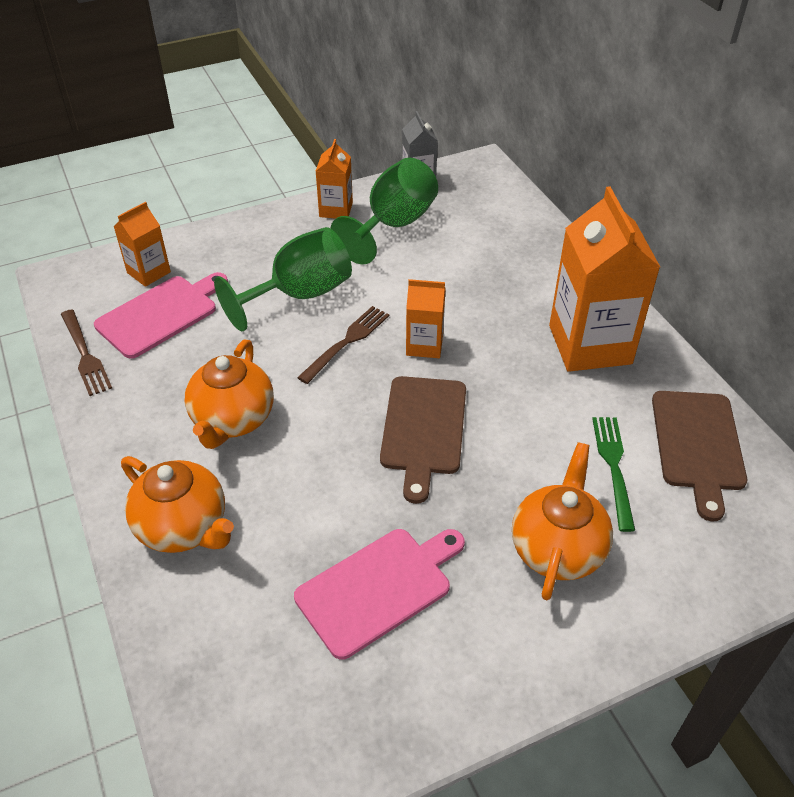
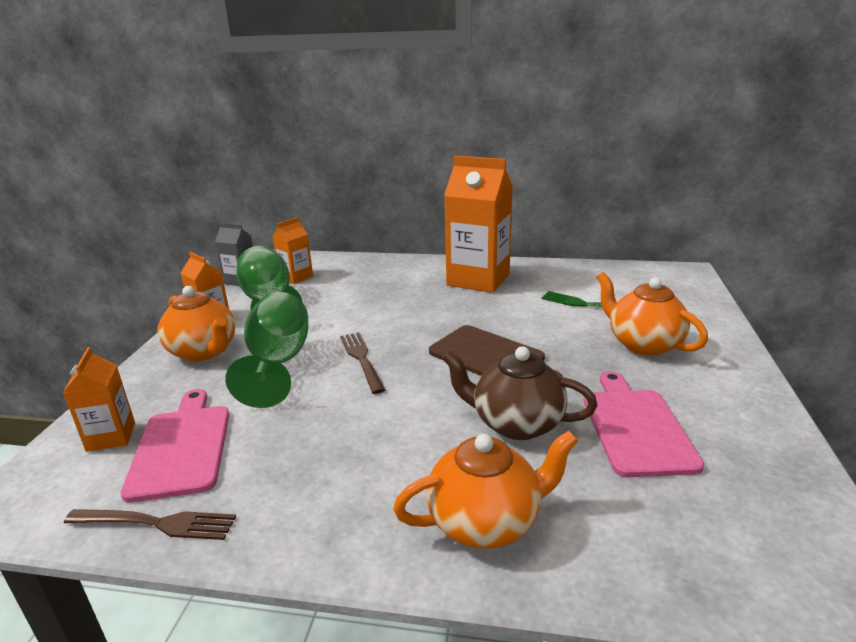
camera: 55 degrees left, 20 degrees down
orange teapot [185,339,274,449] -> orange teapot moved to [158,286,236,361]
orange carton [406,279,446,358] -> orange carton moved to [273,217,313,284]
brown cutting board [652,391,747,522] -> none
none -> brown teapot [442,346,597,440]

